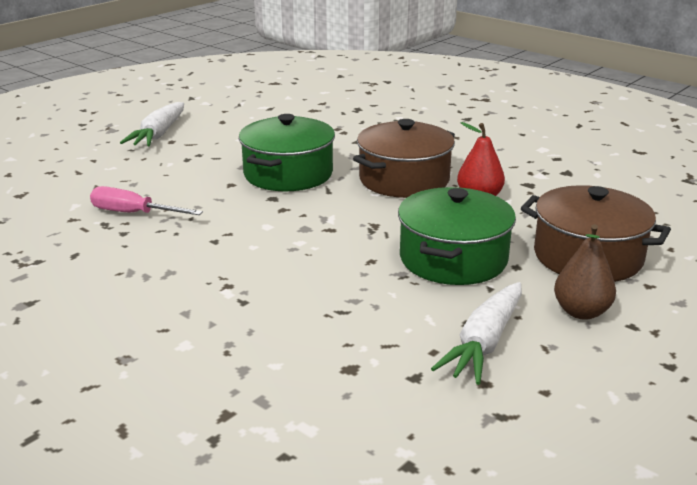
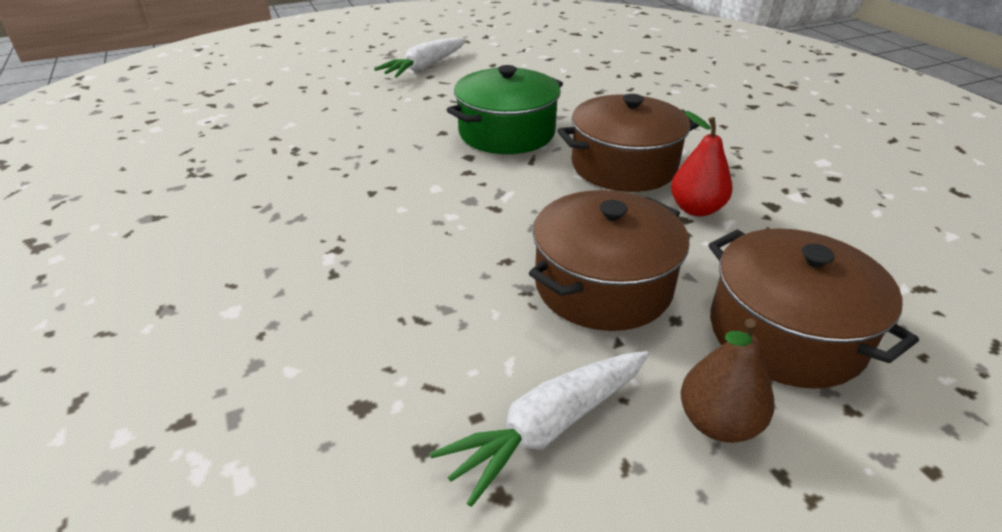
camera: 25 degrees right, 10 degrees up
pink screwdriver [90,186,203,215] -> none
green pot [398,187,516,285] -> brown pot [529,190,690,331]

